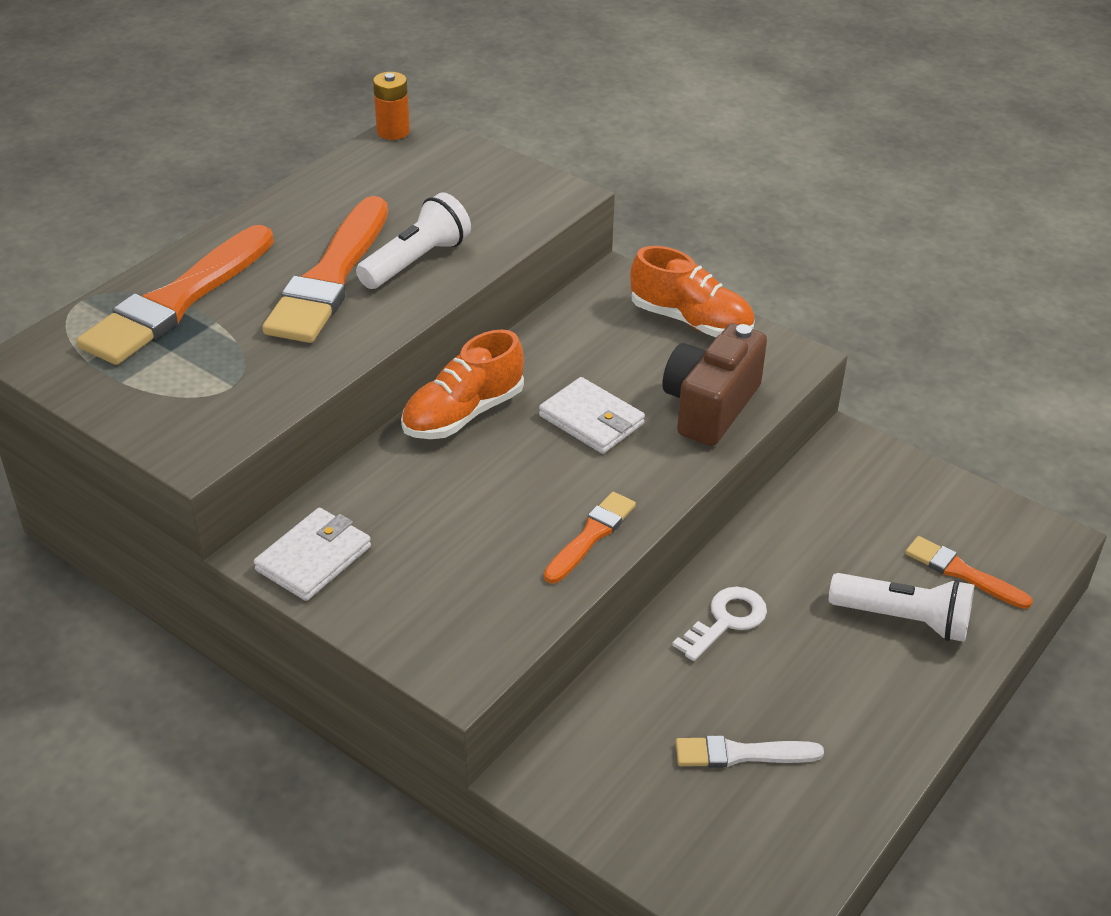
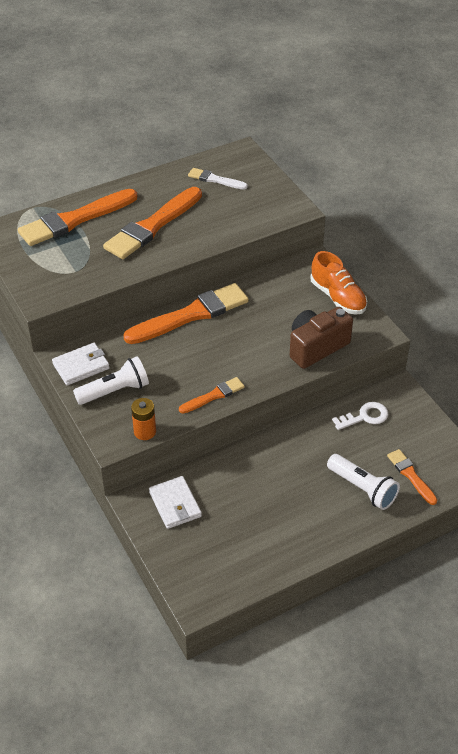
camera: 25 degrees right, 5 degrees up
white flashlight [356,192,471,289] -> white flashlight moved to [73,356,149,405]
orange battery [373,72,410,140] -> orange battery moved to [131,398,156,440]
orange shoe [401,329,524,439] -> orange brush [123,283,249,344]
white wallet [539,377,645,454] -> white wallet moved to [149,476,202,529]
white key [672,587,767,661] -> white key moved to [332,402,388,430]
white brush [676,735,824,768] -> white brush moved to [188,168,248,190]

